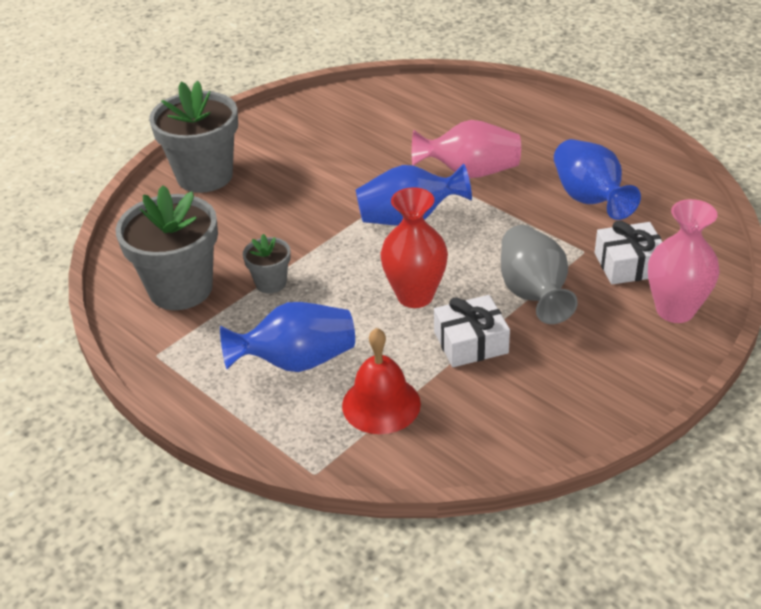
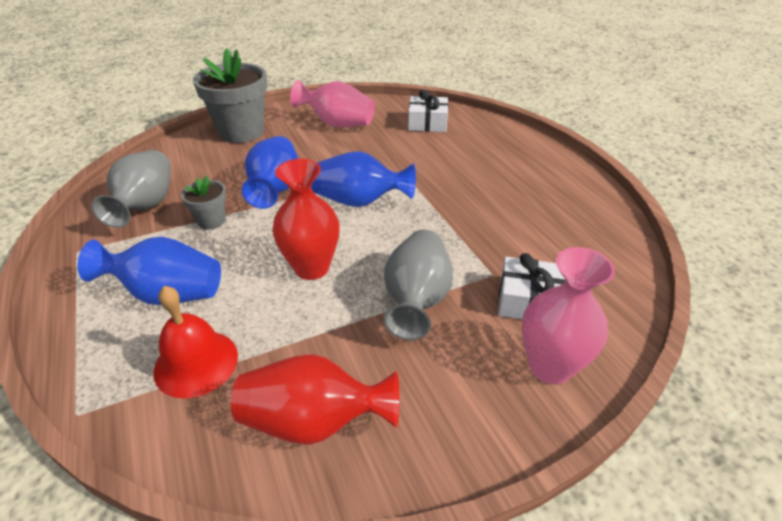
camera: 20 degrees right, 0 degrees up
grey flower pot [116,185,218,310] -> grey vase [91,150,171,228]
pink vase [412,120,521,178] -> pink vase moved to [290,80,375,127]
white gift [434,295,510,367] -> white gift moved to [408,90,448,132]
blue vase [554,139,641,220] -> blue vase moved to [242,136,298,209]
none -> red vase [231,354,400,445]

